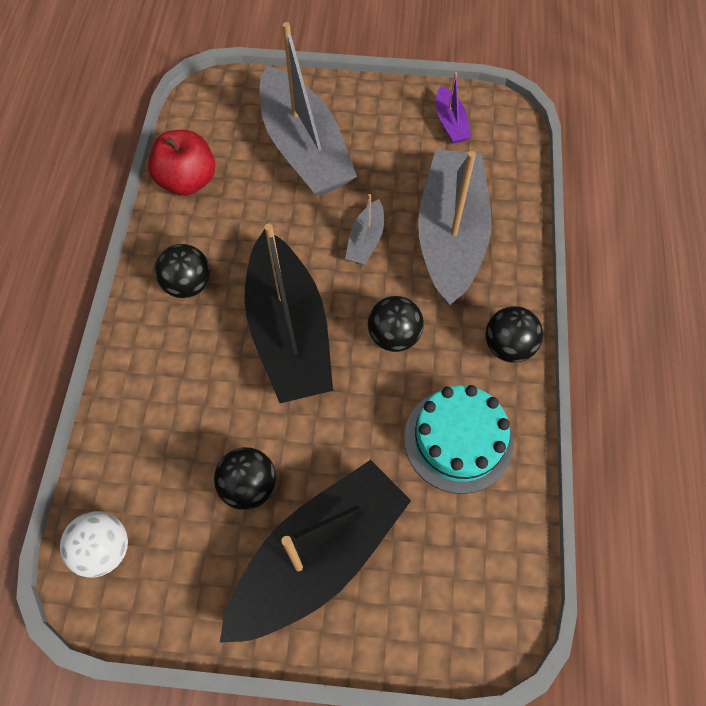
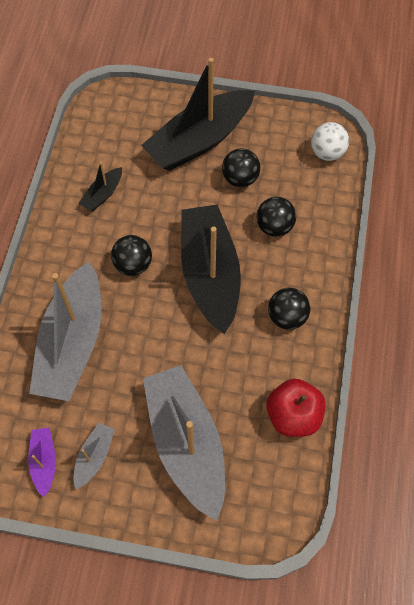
camera: 175 degrees left, 0 degrees up
grey boat [345,194,384,265] -> grey boat moved to [73,423,115,490]
turquoise cake [404,385,514,494] -> black boat [78,162,122,211]
black ball [485,306,543,363] -> black ball moved to [256,197,296,237]

